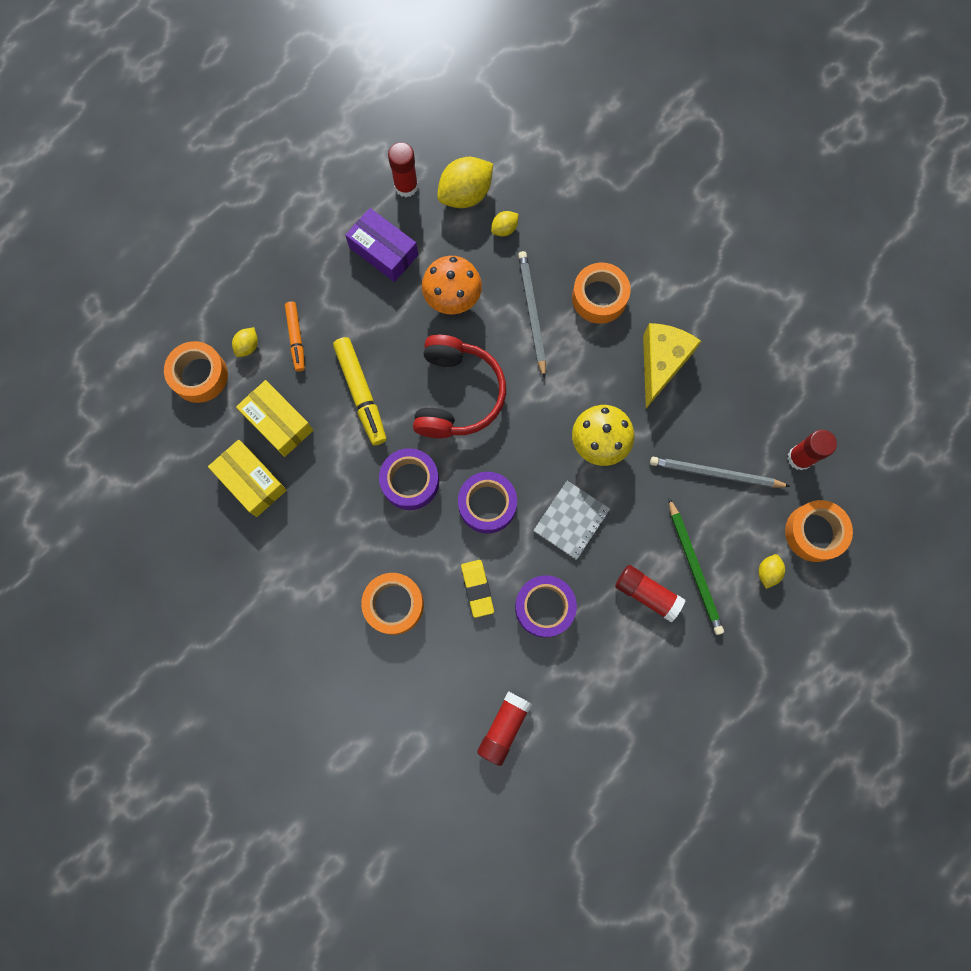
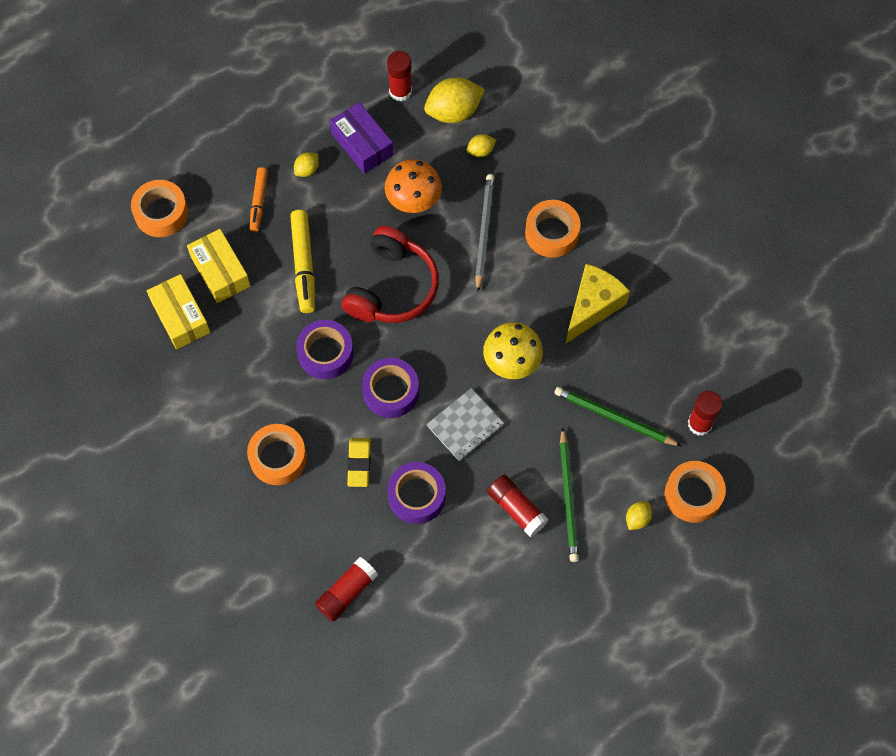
camera: 15 degrees right, 10 degrees down
yellow lemon [232,327,258,357] -> yellow lemon moved to [294,152,319,177]
grey pencil [650,457,791,488] -> green pencil [554,387,681,446]

